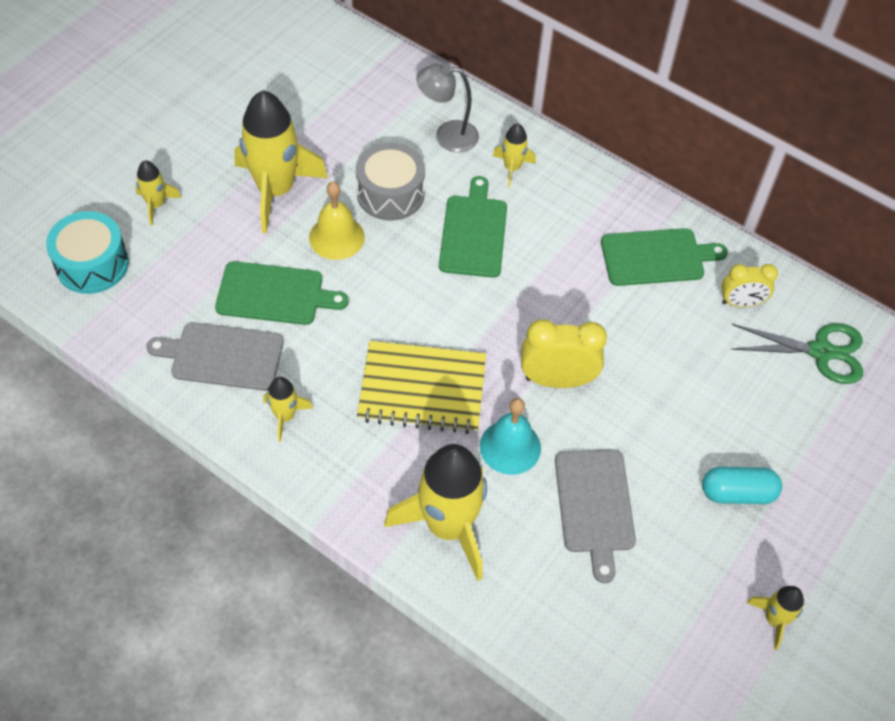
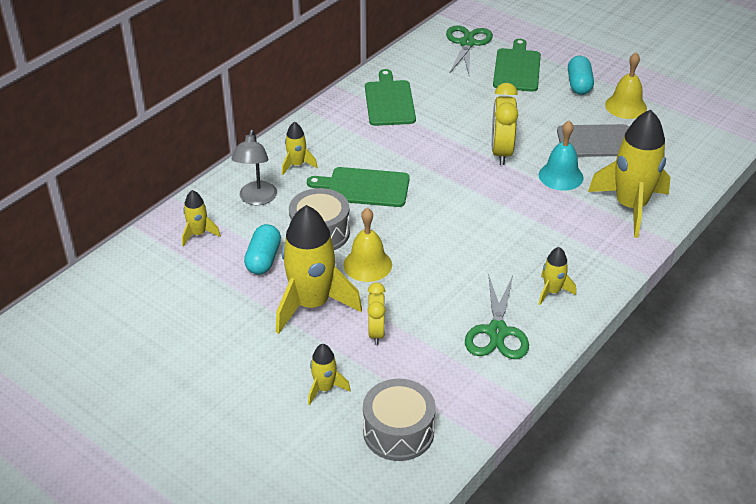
camera: 85 degrees left, 15 degrees down
turquoise drum [46,211,129,294] -> grey drum [363,379,436,461]
grey cutting board [146,322,284,391] -> green scissors [465,273,529,359]
green cutting board [215,261,348,325] -> green cutting board moved to [493,39,541,92]
yellow notebook [357,341,486,434] -> none
yellow clock [722,264,778,307] -> yellow clock moved to [367,283,386,345]
yellow rocket [747,586,804,650] -> yellow rocket moved to [182,190,221,246]
none -> turquoise capsule [244,224,281,274]
none -> yellow bell [605,53,647,119]

